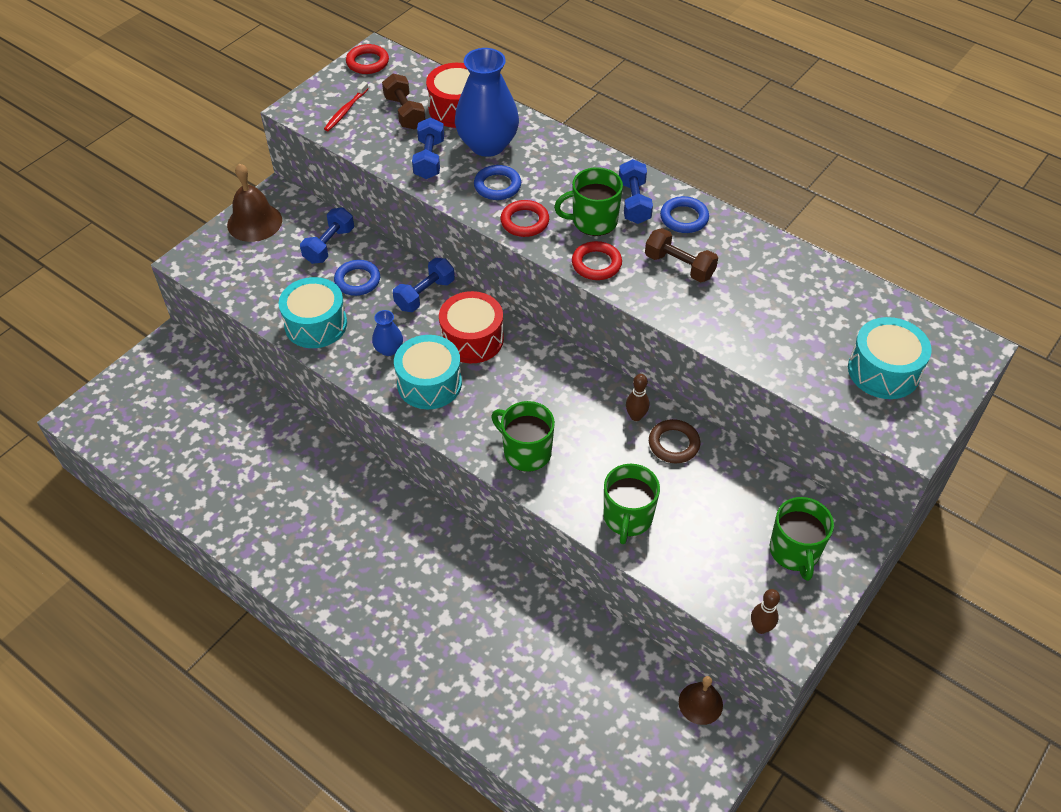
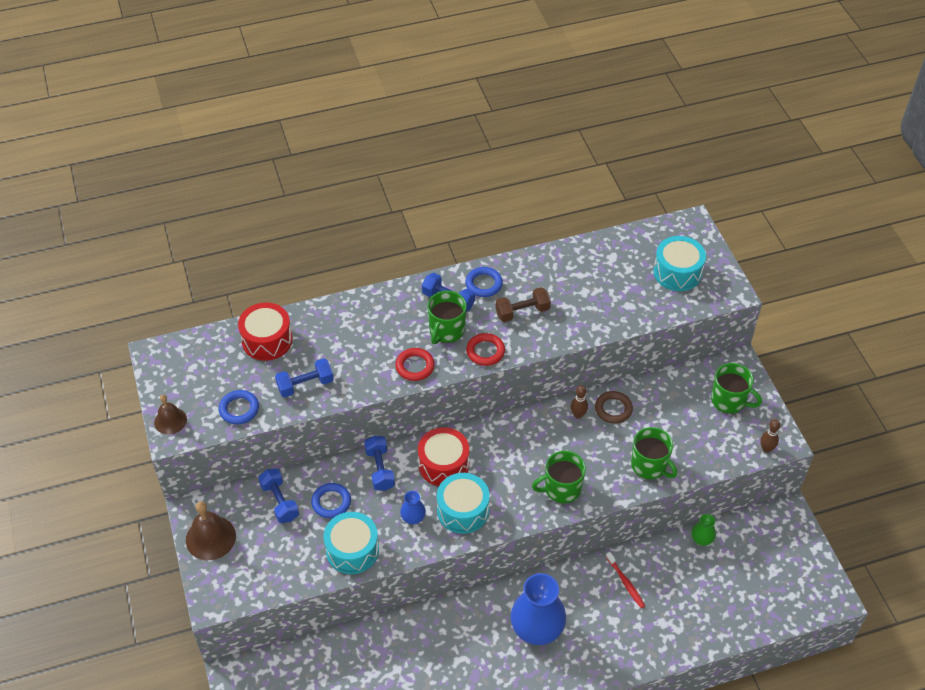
camera: 55 degrees left, 0 degrees up
red toothbrush [324,81,369,131] -> red toothbrush moved to [606,552,645,608]
red ring [346,44,389,74] -> none
brown dumbbell [382,73,425,130] -> none
blue dumbbell [412,117,444,179] -> blue dumbbell turned 60 degrees counterclockwise [275,358,334,397]
blue vase [455,48,519,157] -> blue vase moved to [510,573,566,645]
blue ring [474,165,521,200] -> blue ring moved to [219,390,259,425]
brown bell [679,676,723,725] -> brown bell moved to [154,394,187,435]
none -> green vase [692,514,716,546]

